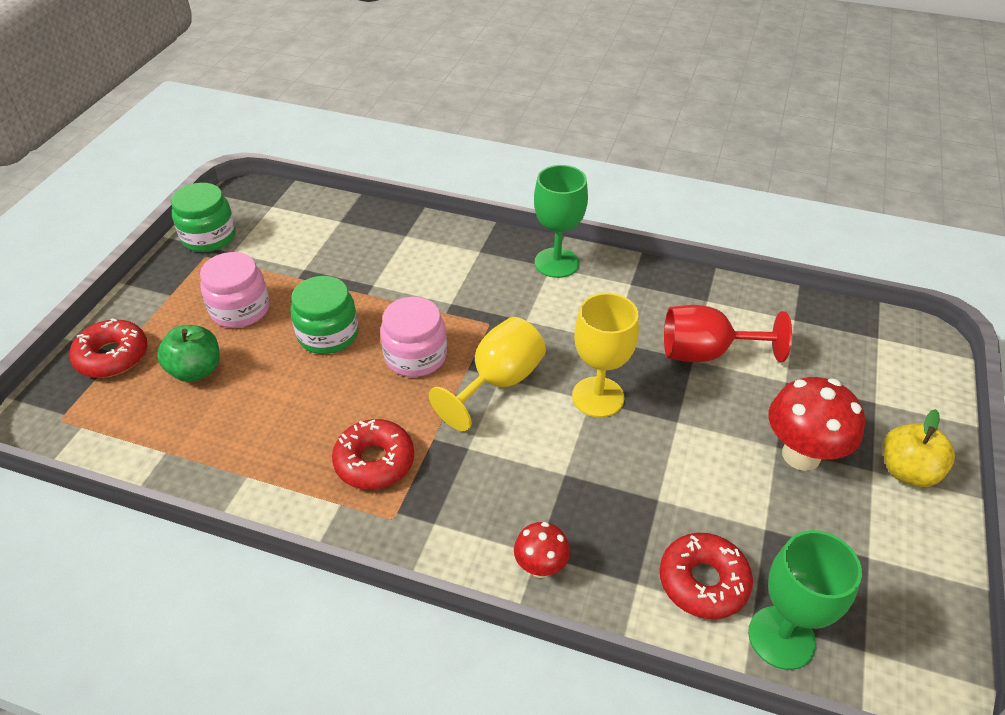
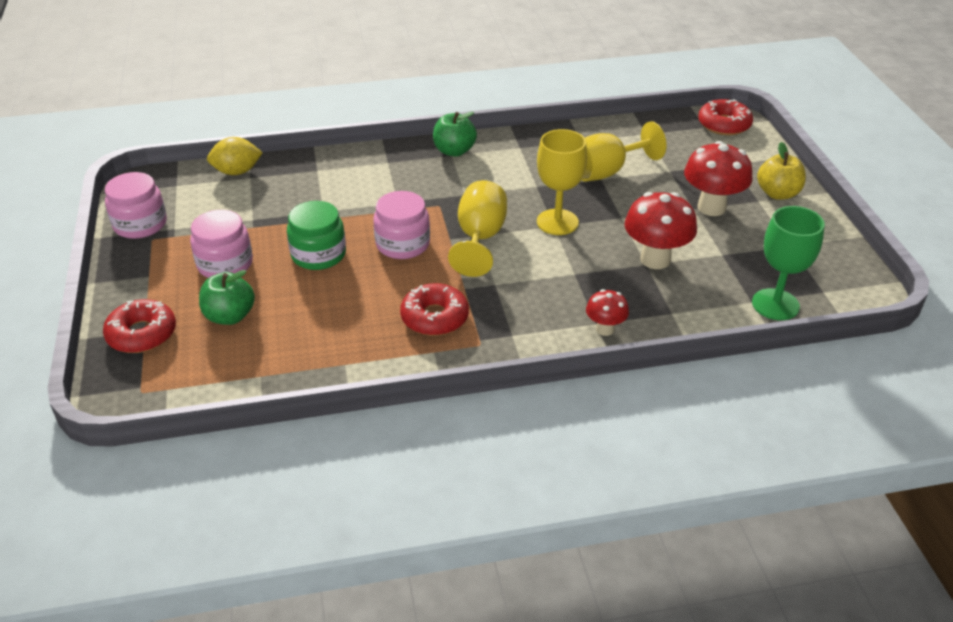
camera: 30 degrees left, 5 degrees down
green jar [171,183,236,252] -> pink jar [105,172,167,239]
green goblet [534,165,588,278] -> green apple [433,112,477,157]
red donut [659,533,753,619] -> red donut moved to [698,99,753,135]
red goblet [664,305,792,362] -> yellow goblet [582,121,666,182]
none -> yellow lemon [207,137,263,175]
none -> red mushroom [624,192,697,269]

